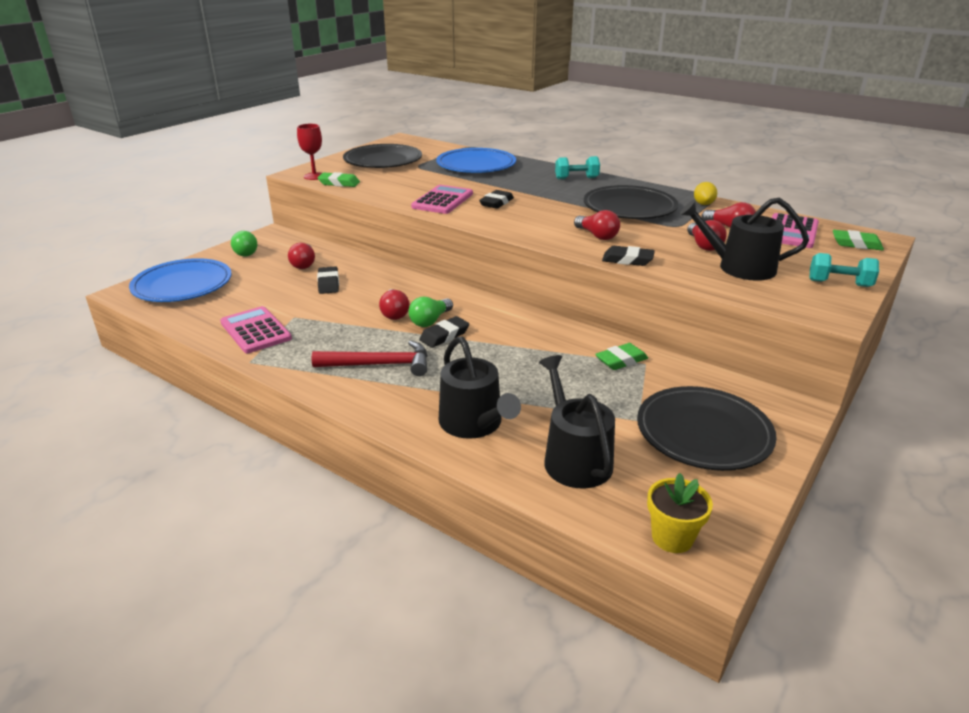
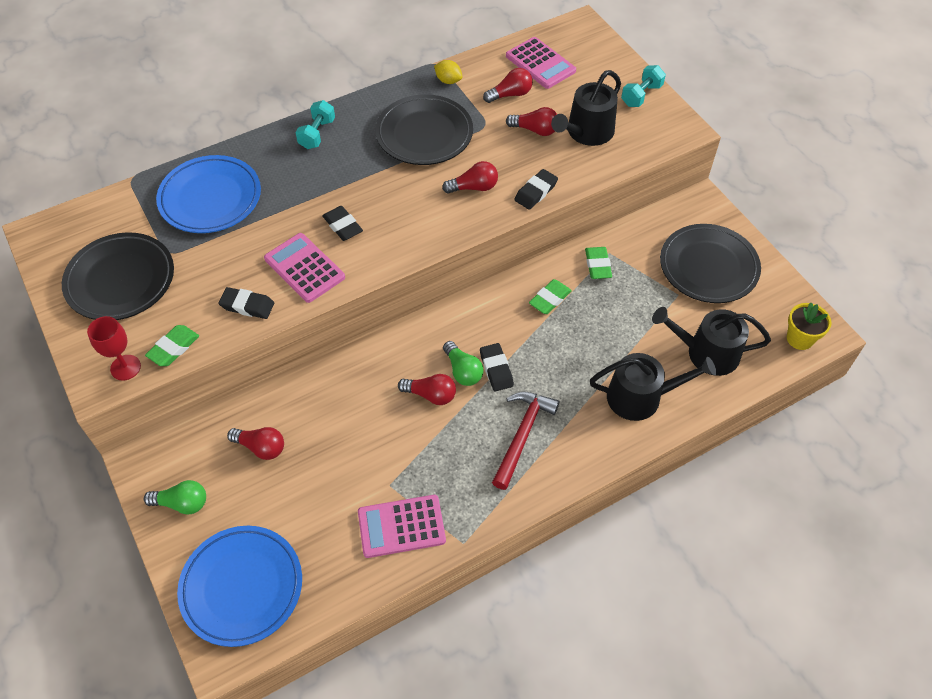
camera: 65 degrees left, 25 degrees up
black eraser [317,266,339,294] -> black eraser moved to [218,287,274,319]
green eraser [833,230,884,250] -> green eraser moved to [529,279,572,314]

